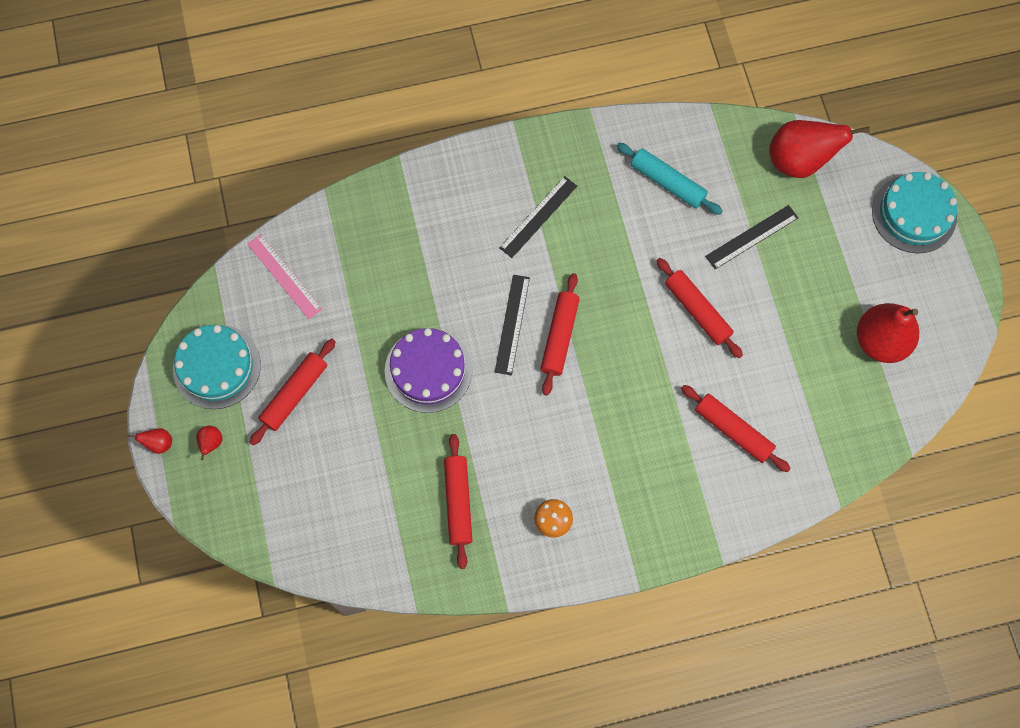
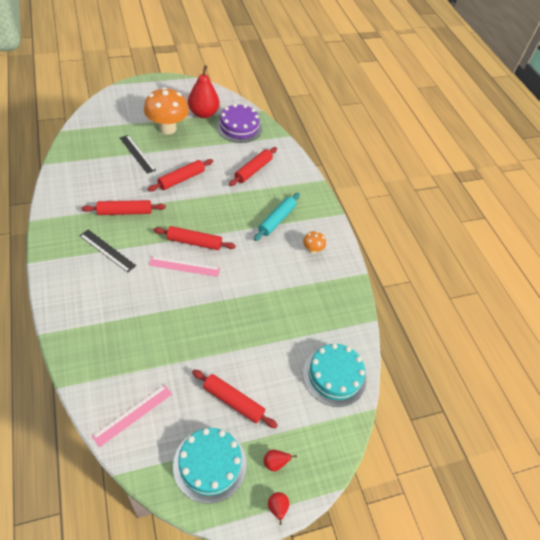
camera: 100 degrees left, 20 degrees down
purple cake [385,328,472,413] -> purple cake moved to [216,104,262,143]
red rolling pin [444,434,472,569] -> red rolling pin moved to [82,200,166,215]
black ruler [495,275,530,375] -> pink ruler [149,256,220,277]
turquoise rolling pin [617,143,723,215] -> turquoise rolling pin moved to [254,193,300,241]
red pear [769,120,870,178] -> none
turquoise cake [872,172,957,253] -> turquoise cake moved to [303,343,367,407]
none -> orange mushroom [144,87,189,134]

